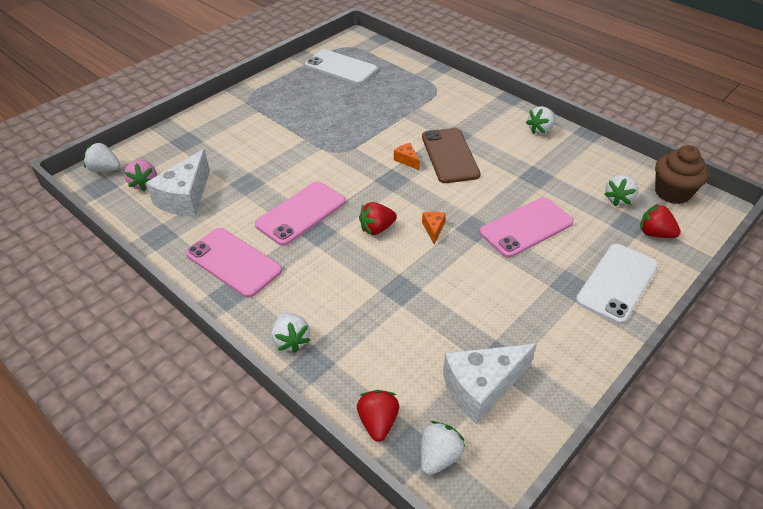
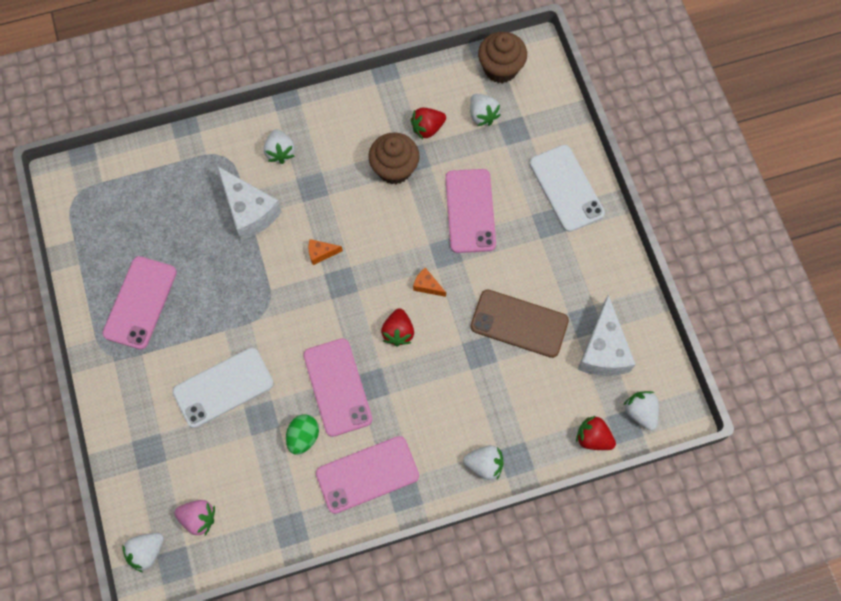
camera: 60 degrees left, 25 degrees up
white cheese [146,149,210,217] -> white cheese moved to [217,166,282,241]
white phone [305,49,378,84] -> white phone moved to [172,348,274,428]
brown phone [422,128,481,183] -> brown phone moved to [471,289,569,358]
white strawberry [526,106,556,135] -> white strawberry moved to [264,129,295,164]
red strawberry [640,204,681,238] -> red strawberry moved to [411,108,446,139]
none -> pink phone [102,256,177,350]
none -> green egg [286,415,319,455]
none -> brown cupcake [368,132,420,184]

